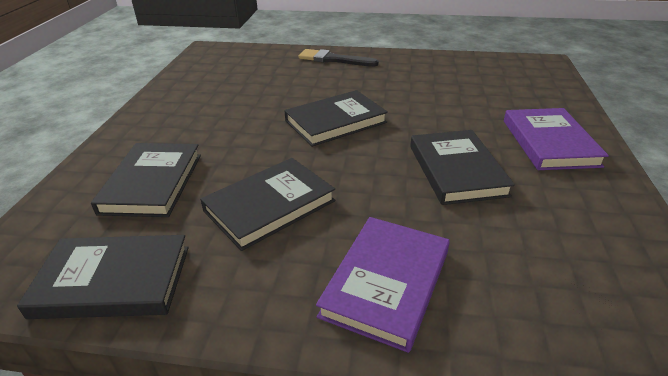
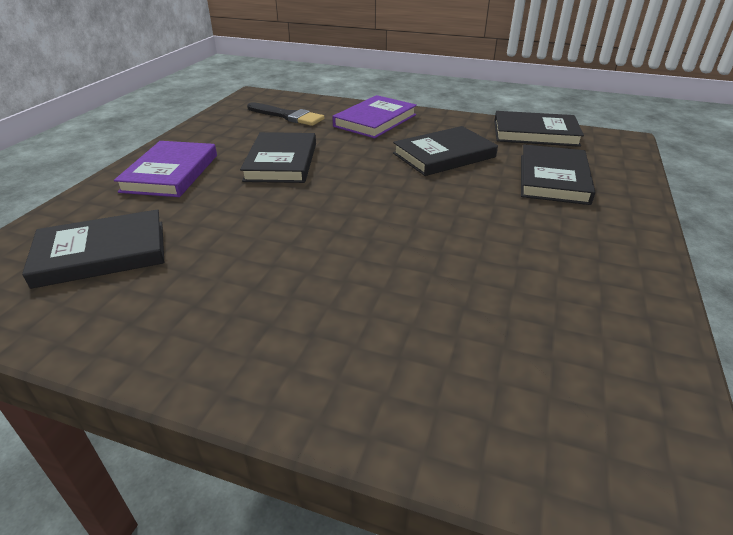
camera: 170 degrees left, 0 degrees up
black book [284,90,388,147] -> black book moved to [22,209,164,289]
black brush [299,49,379,66] -> black brush moved to [247,102,324,126]

